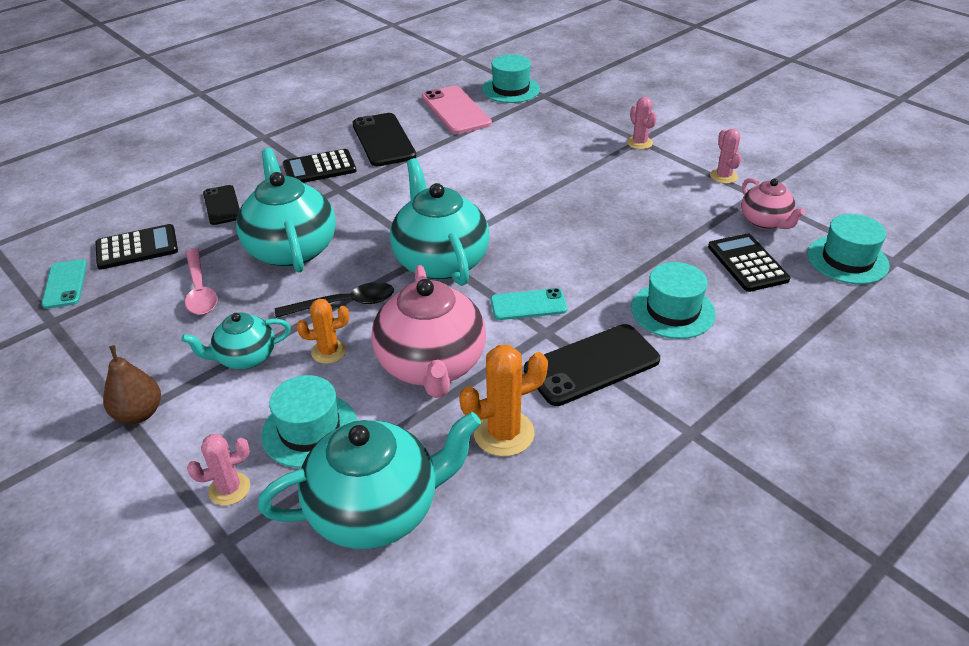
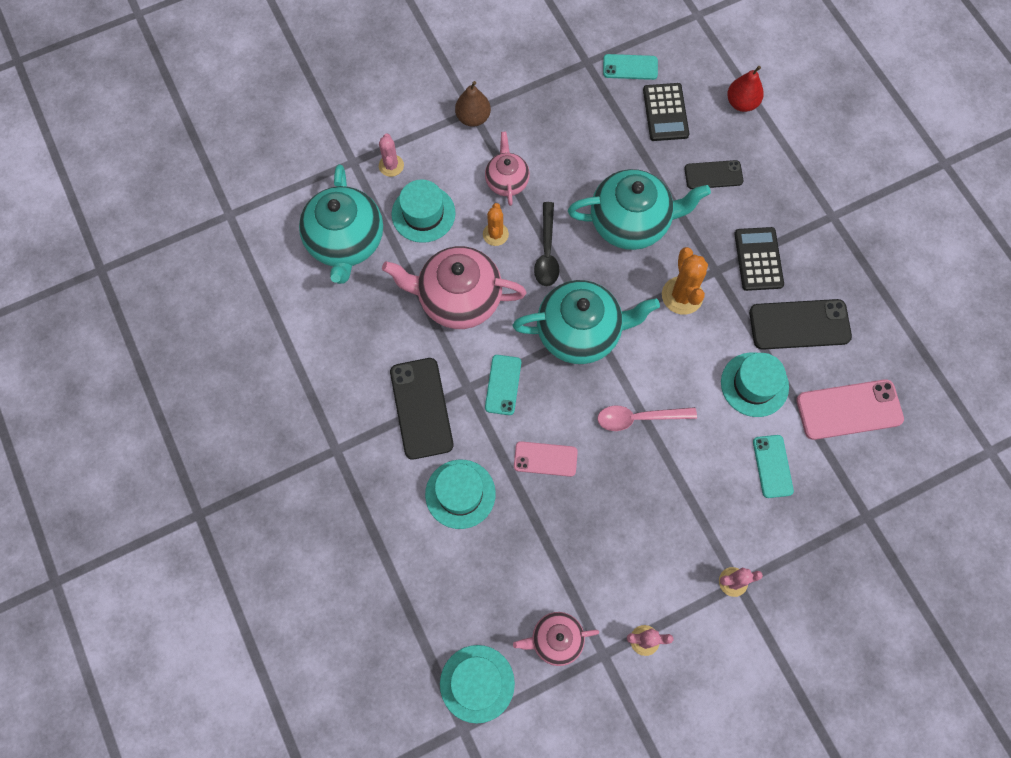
camera: 105 degrees right, 30 degrees up
turquoise teapot [181,313,291,369] -> pink teapot [485,131,530,206]
pink spoon [185,248,217,315] -> pink spoon moved to [597,406,697,431]
orange cactus [459,345,548,456] -> orange cactus moved to [662,247,708,315]
turquoise hat [482,54,540,103] -> turquoise hat moved to [721,352,789,417]
black calculator [708,233,790,292] -> none
none -> pink phone [514,441,578,477]
none -> red pear [727,66,764,112]
none -> turquoise phone [753,435,794,498]

